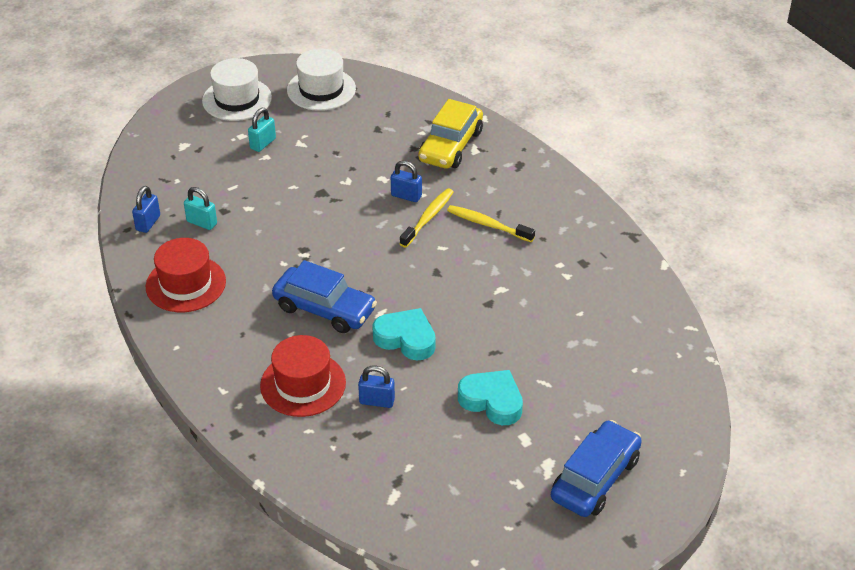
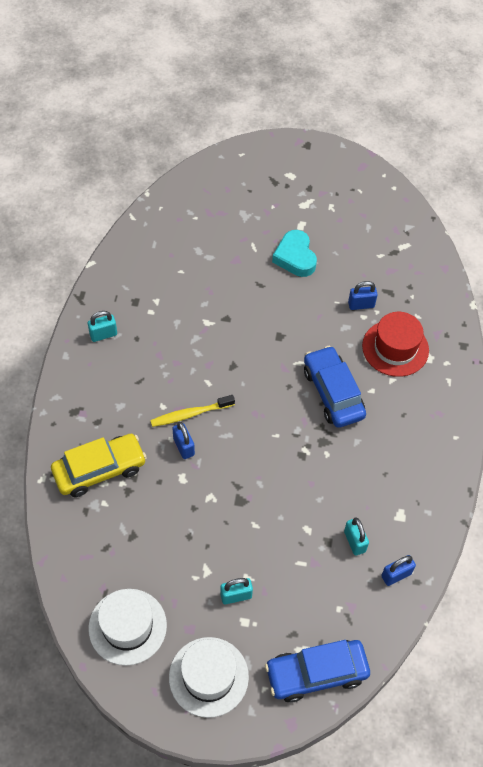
camera: 140 degrees left, 15 degrees up
red hat [146,238,226,312] -> none
blue padlock [358,366,395,408] -> blue padlock turned 60 degrees counterclockwise [348,281,378,310]
turquoise heart [372,308,436,360] -> none
yellow toothbrush [447,205,535,242] -> none
blue car [551,420,642,517] -> blue car moved to [265,640,370,703]
none -> turquoise padlock [88,311,117,342]

